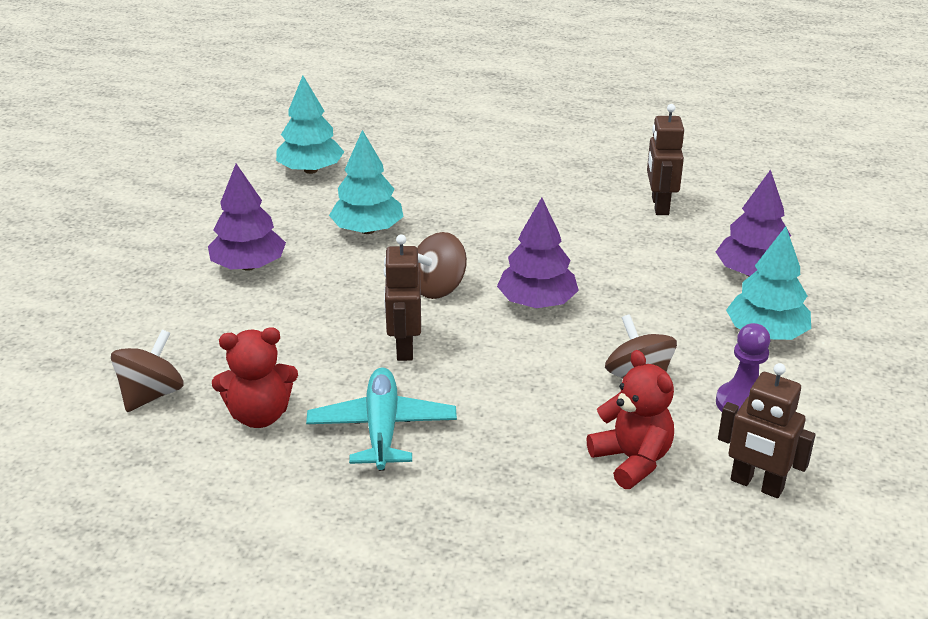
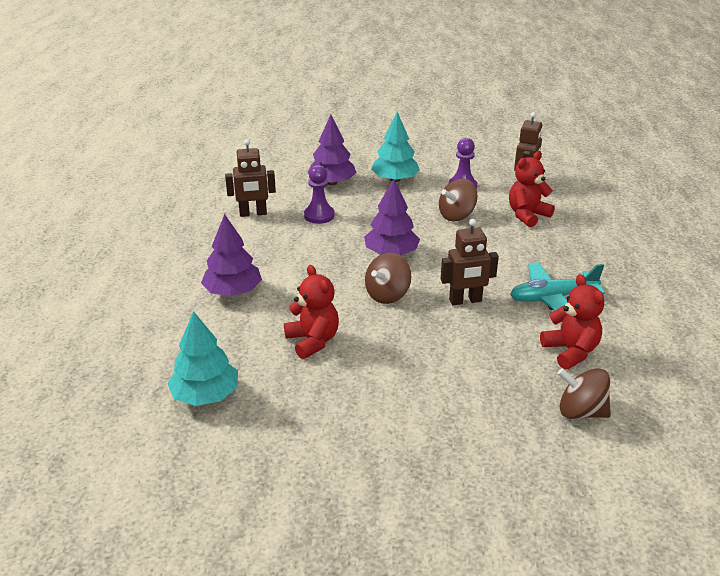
camera: 100 degrees left, 0 degrees up
purple tree [208,164,286,271] -> purple tree moved to [201,214,262,296]
turquoise tree [329,130,404,234] -> red teddy bear [284,265,339,359]
brown spinning top [417,232,467,299] -> brown spinning top turned 90 degrees clockwise [365,253,411,304]
none -> purple pawn [304,165,335,224]

